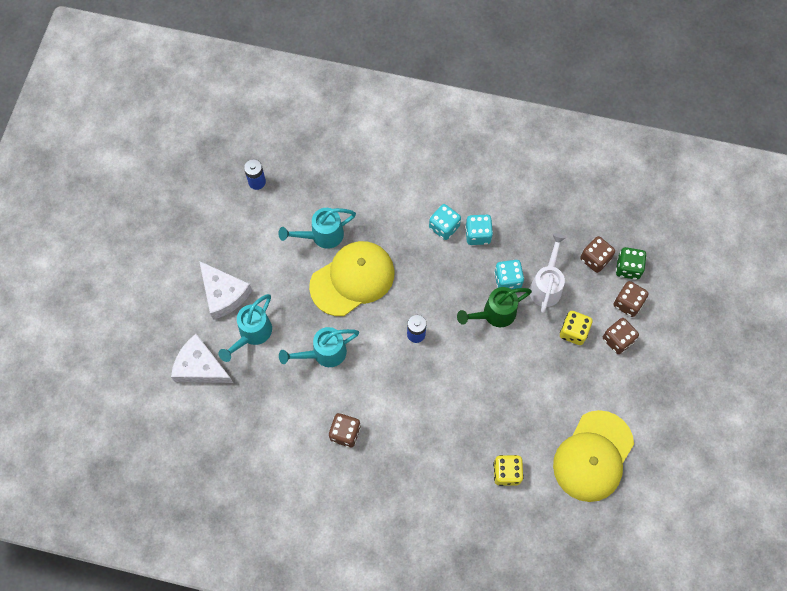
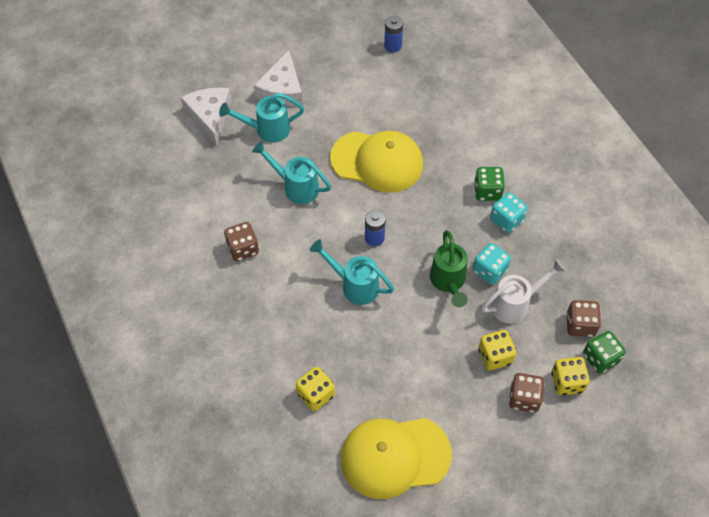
camera: 50 degrees right, 10 degrees down
turquoise watering can [278,208,356,249] -> turquoise watering can moved to [310,239,394,305]
turquoise dice [429,204,461,240] -> green dice [474,167,505,201]
green watering can [457,287,532,327] -> green watering can turned 120 degrees counterclockwise [430,230,468,307]
brown dice [613,281,649,317] -> yellow dice [551,357,590,395]

